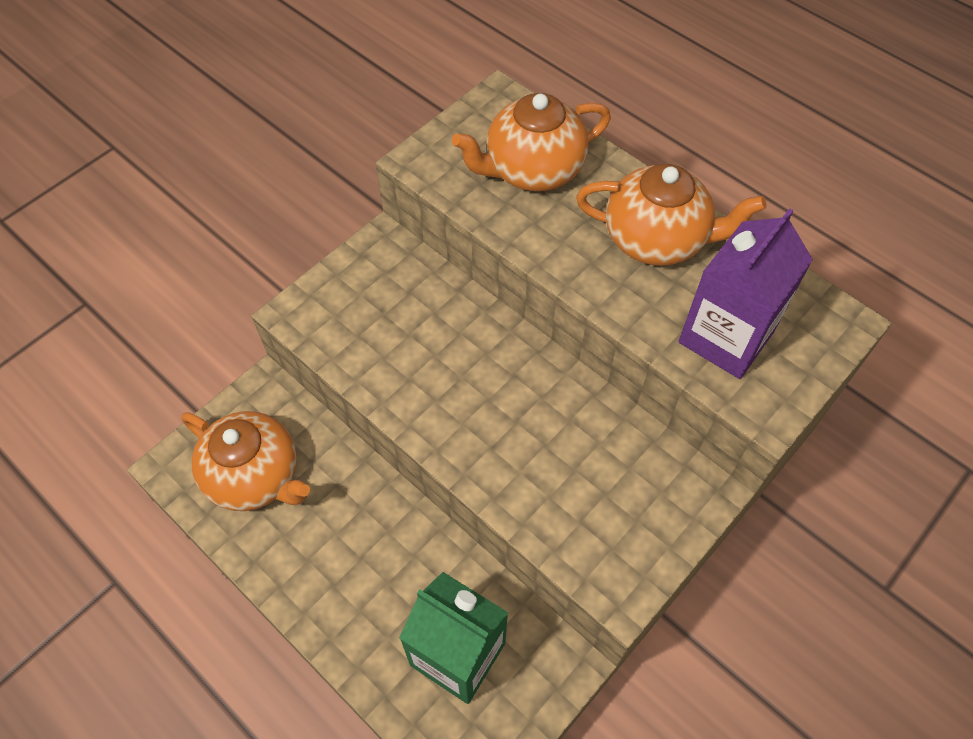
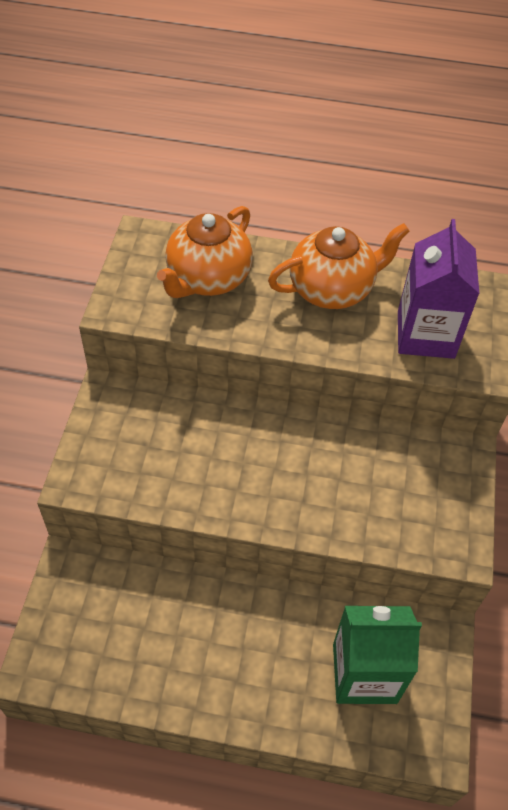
camera: 35 degrees left, 5 degrees down
orange teapot [181,411,310,511] -> none

